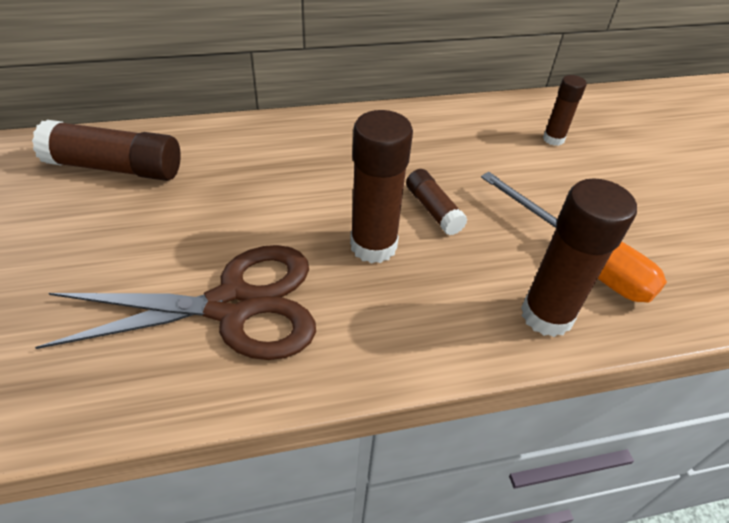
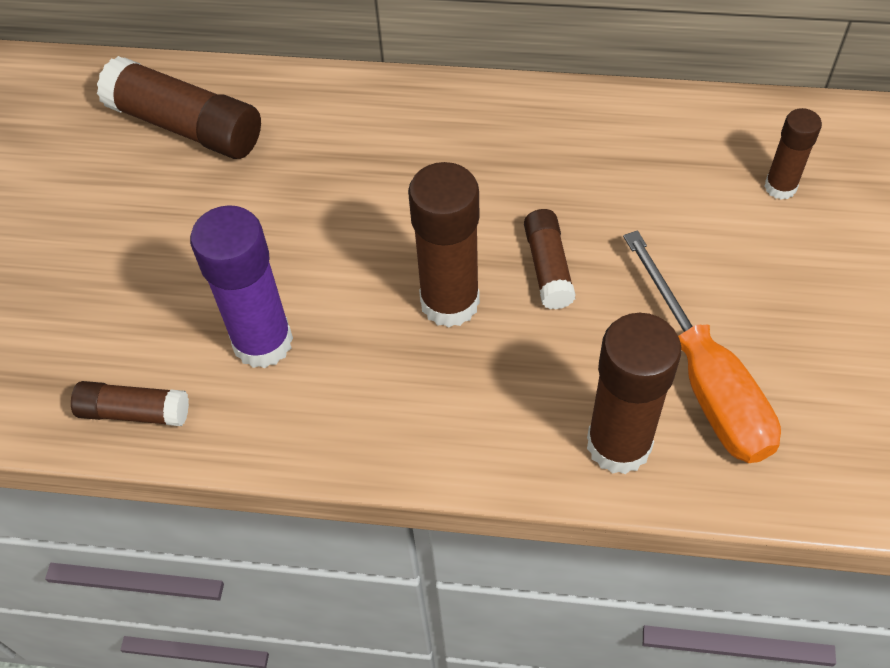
camera: 25 degrees right, 10 degrees up
brown scissors [35,245,316,360] -> purple glue stick [190,205,293,368]
none -> brown glue stick [71,381,189,426]

